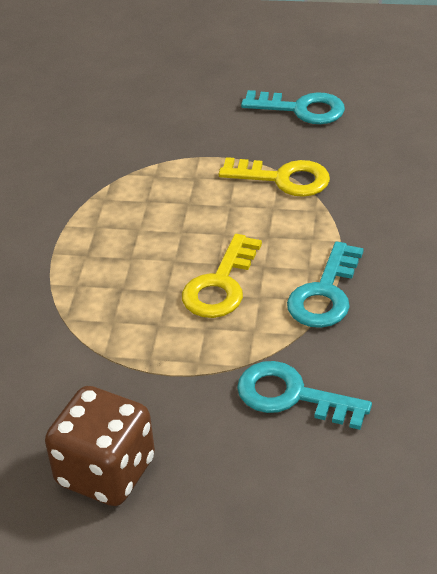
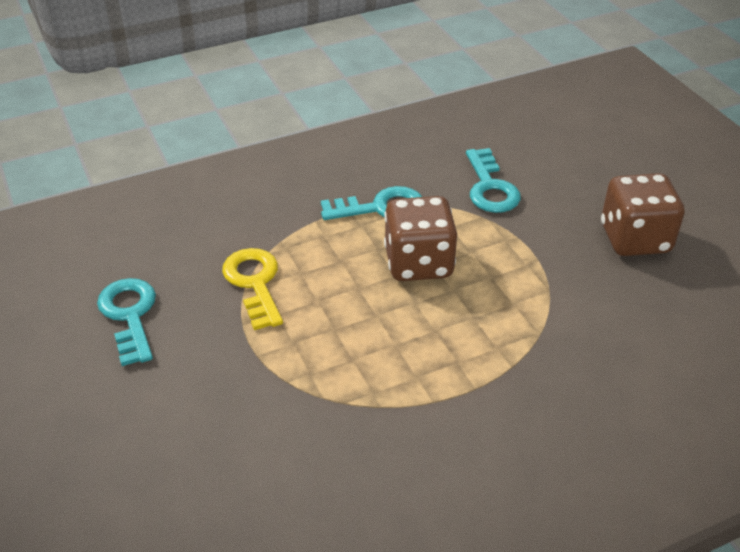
camera: 125 degrees left, 0 degrees up
yellow key [182,234,262,318] -> brown dice [384,196,457,281]

